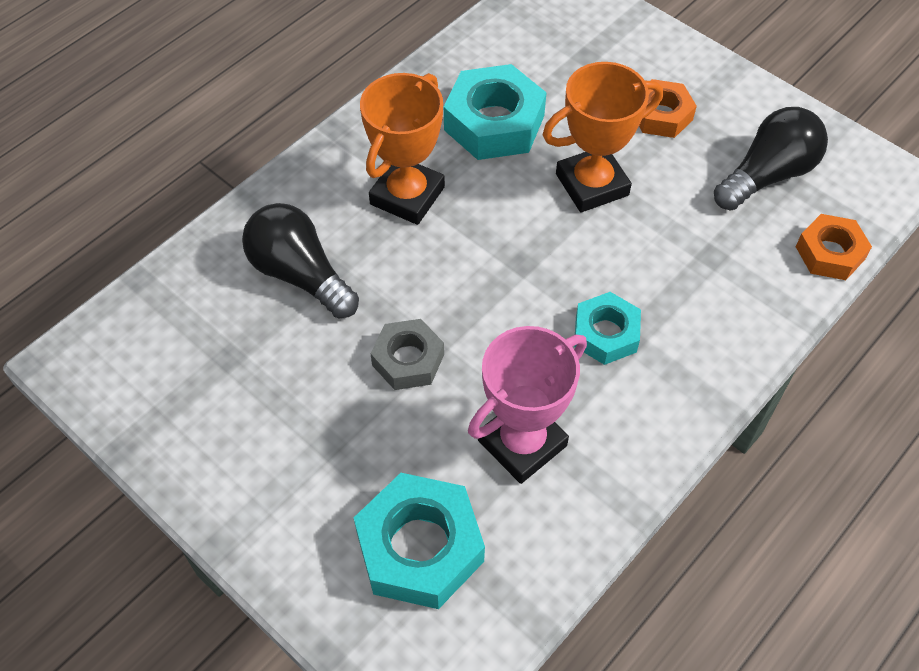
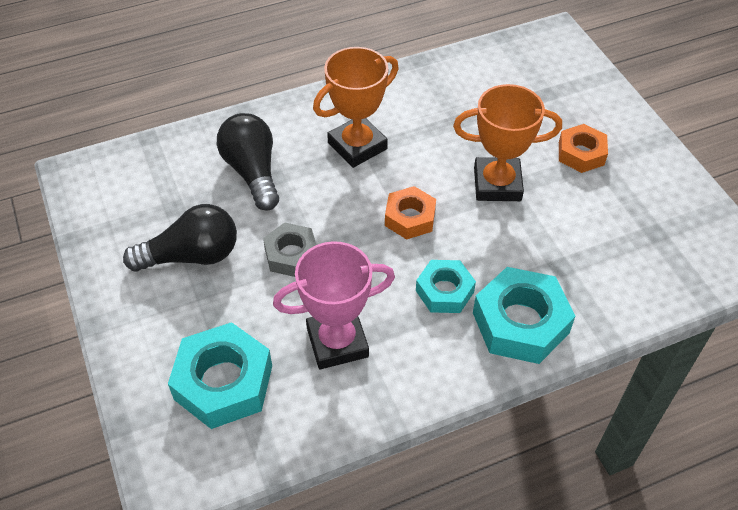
camera: 25 degrees right, 5 degrees down
turquoise nut [444,64,547,160] -> turquoise nut moved to [473,267,575,364]
black light bulb [714,107,828,210] -> black light bulb moved to [123,204,237,271]
orange nut [796,214,872,280] -> orange nut moved to [385,186,436,239]

